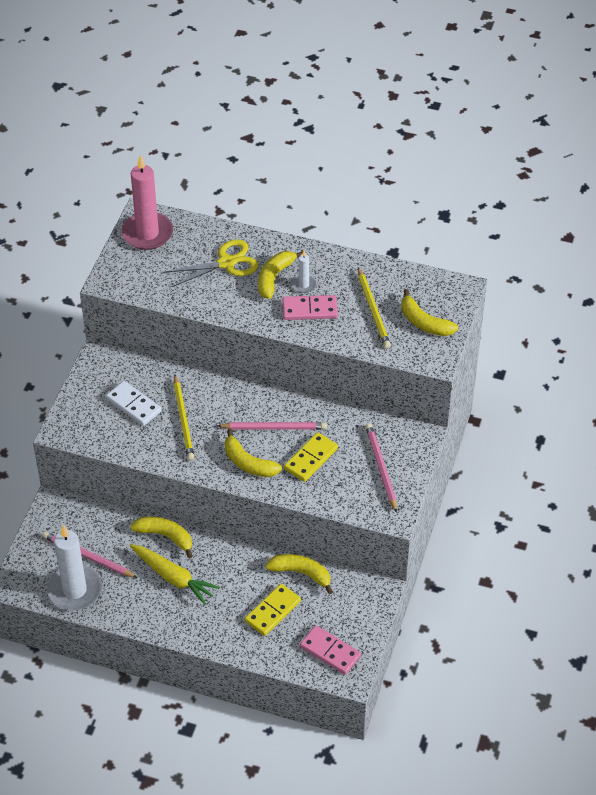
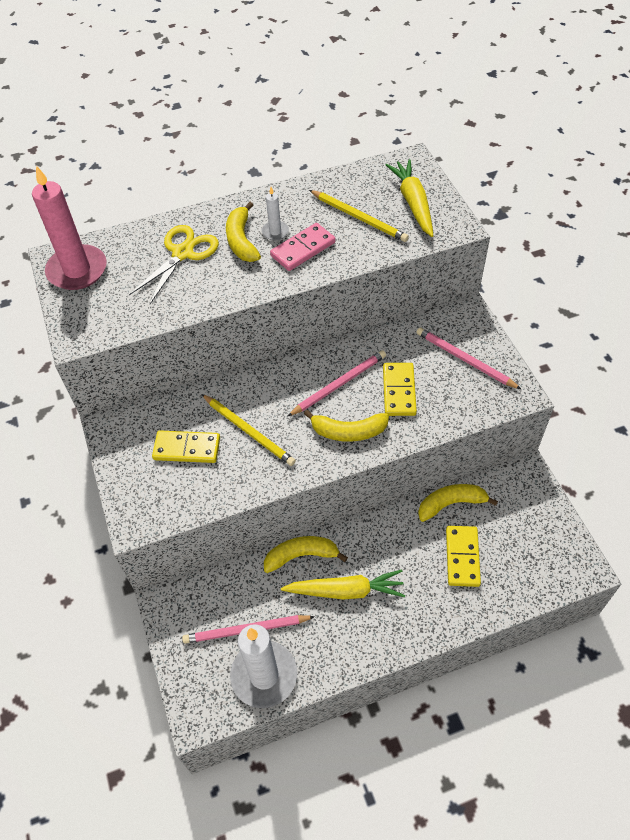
camera: 35 degrees left, 5 degrees up
white domino [106,381,162,426] -> yellow domino [152,430,220,463]
pink domino [300,625,361,675] -> none
yellow banana [401,289,458,336] -> yellow carrot [386,159,433,237]

